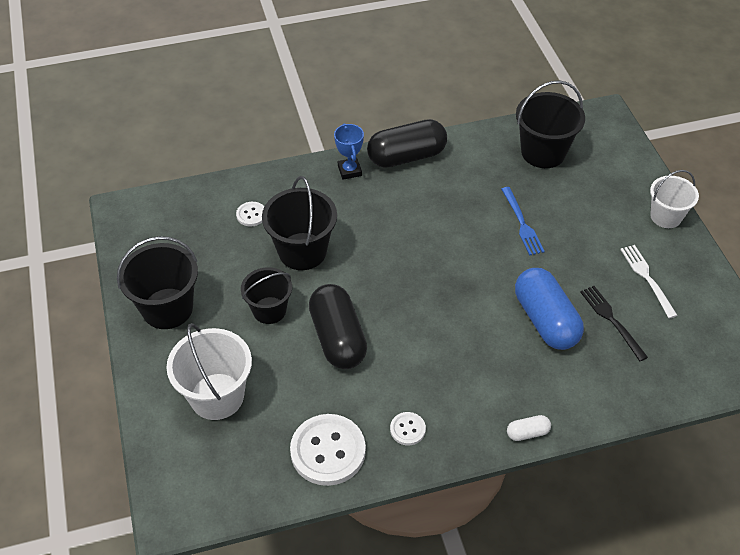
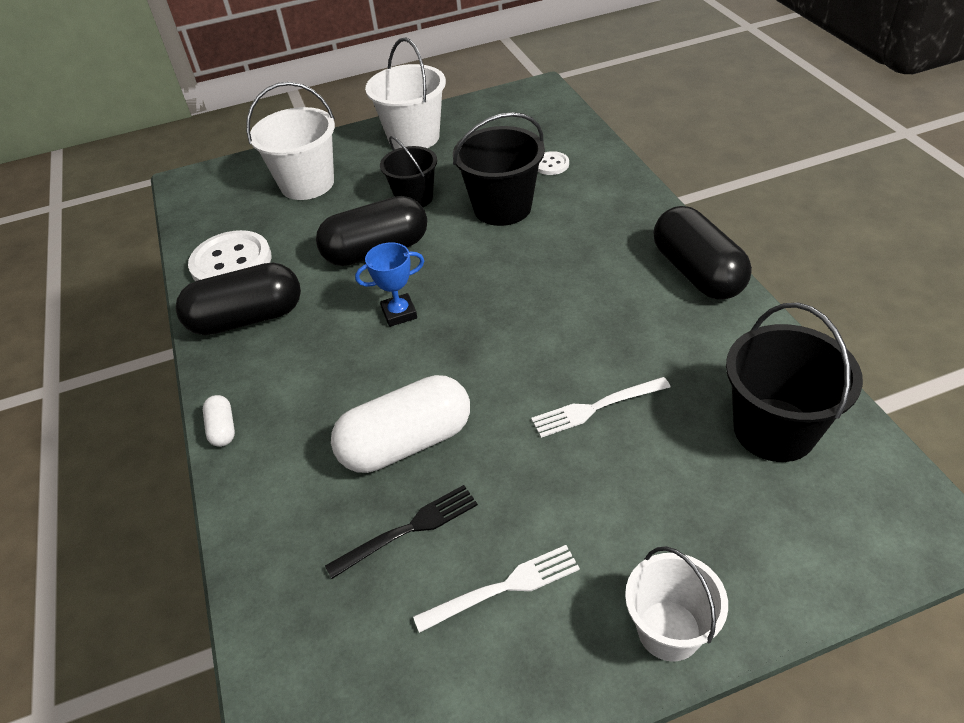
camera: 90 degrees right, 5 degrees down
black bucket [117,236,198,329] -> white bucket [365,38,446,149]
blue trophy [334,123,364,180] -> blue trophy moved to [355,242,424,327]
white button [390,412,426,445] -> black capsule [176,263,301,335]
blue fork [501,187,545,256] -> white fork [531,377,670,438]
blue capsule [515,268,584,350] -> white capsule [331,375,470,473]

